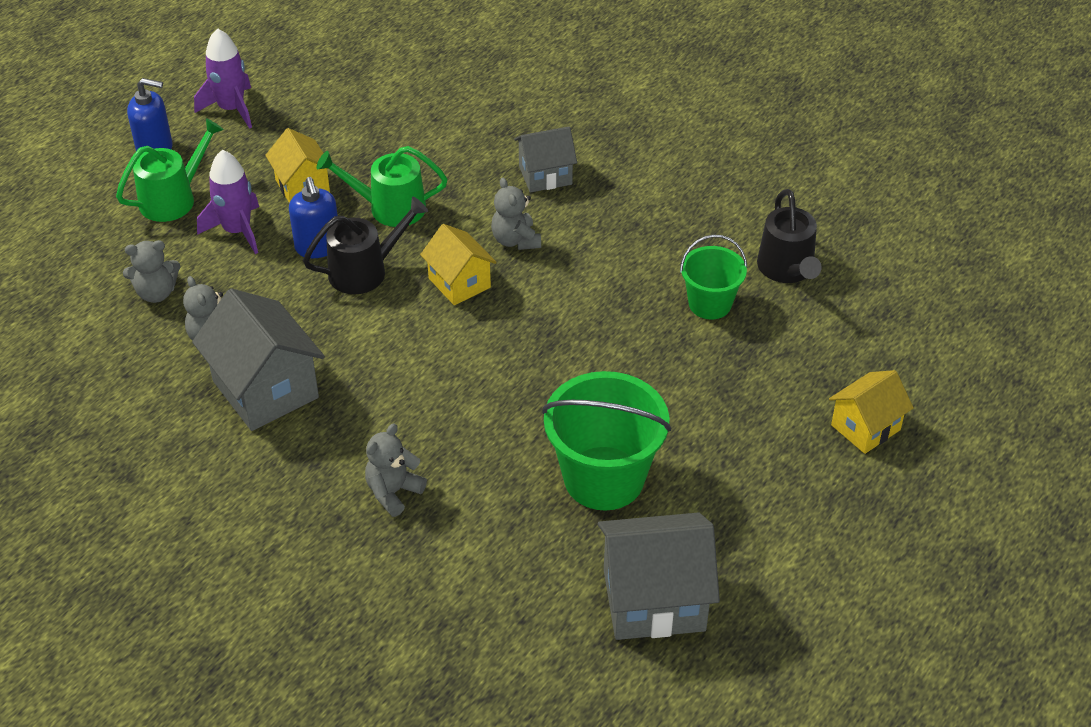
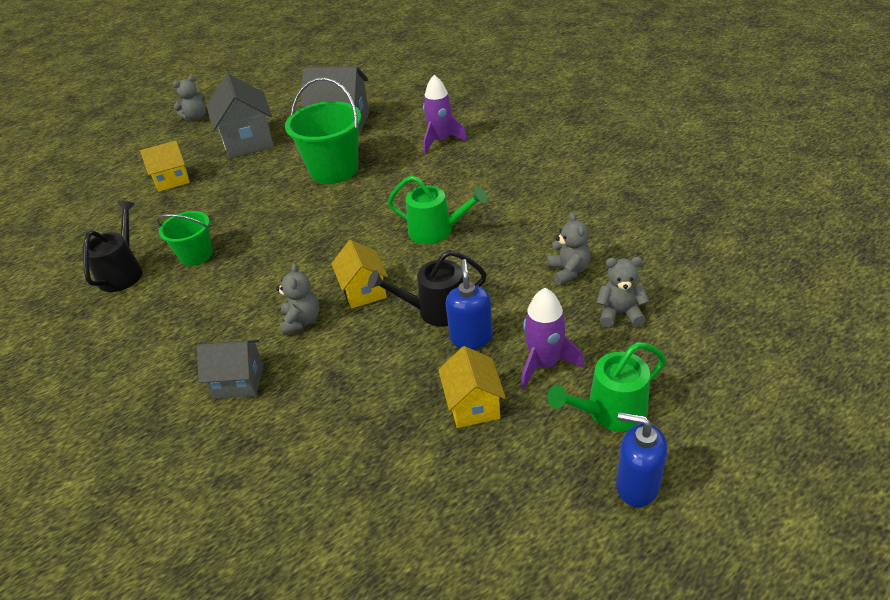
camera: 160 degrees left, 5 degrees down
grey house [192,288,325,431] -> grey house moved to [207,74,274,158]
purple rocket [194,28,252,129] -> purple rocket moved to [423,75,468,154]
green watering can [316,146,447,227] -> green watering can moved to [388,175,487,244]
grey teddy bear [365,424,427,517] -> grey teddy bear moved to [173,75,206,121]

